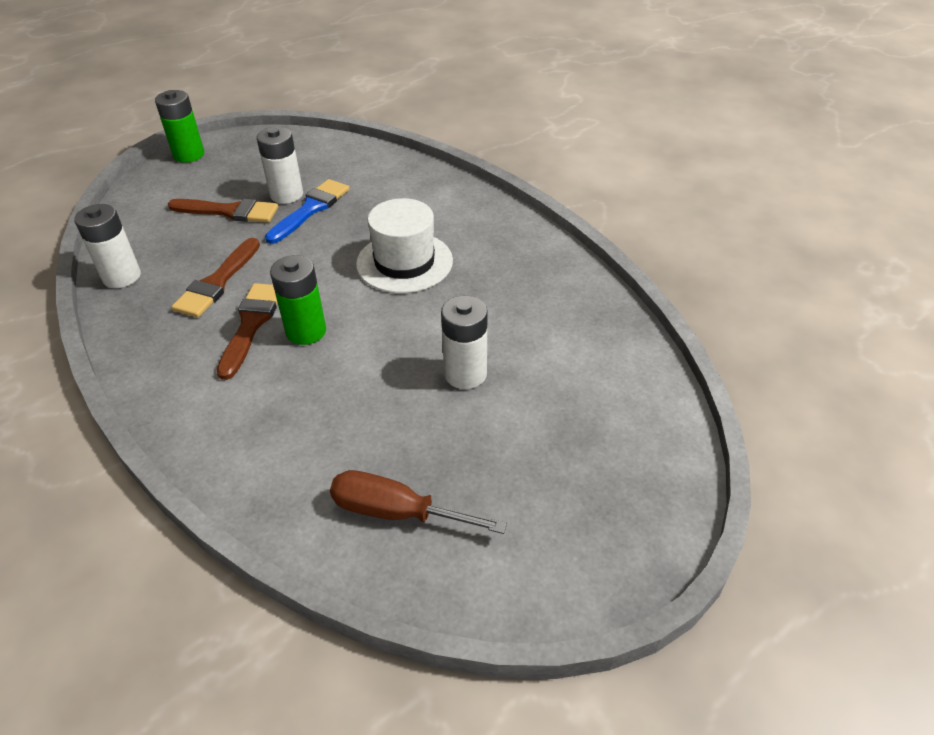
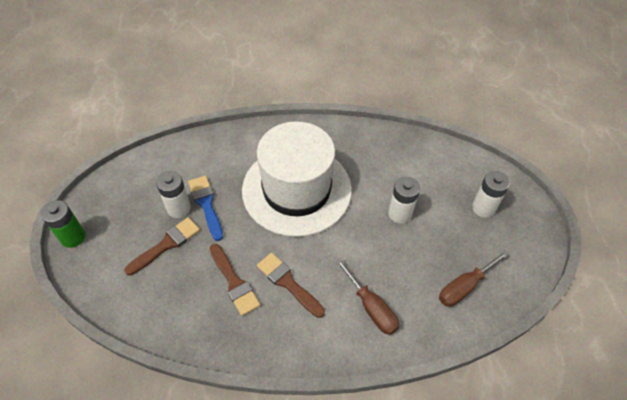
camera: 55 degrees left, 10 degrees up
white battery [74,204,141,288] -> white battery moved to [472,171,510,218]
green battery [270,255,326,345] -> none
white hat [356,198,453,293] -> white hat [242,121,352,237], size x1.81
none -> brown screwdriver [335,258,399,335]

